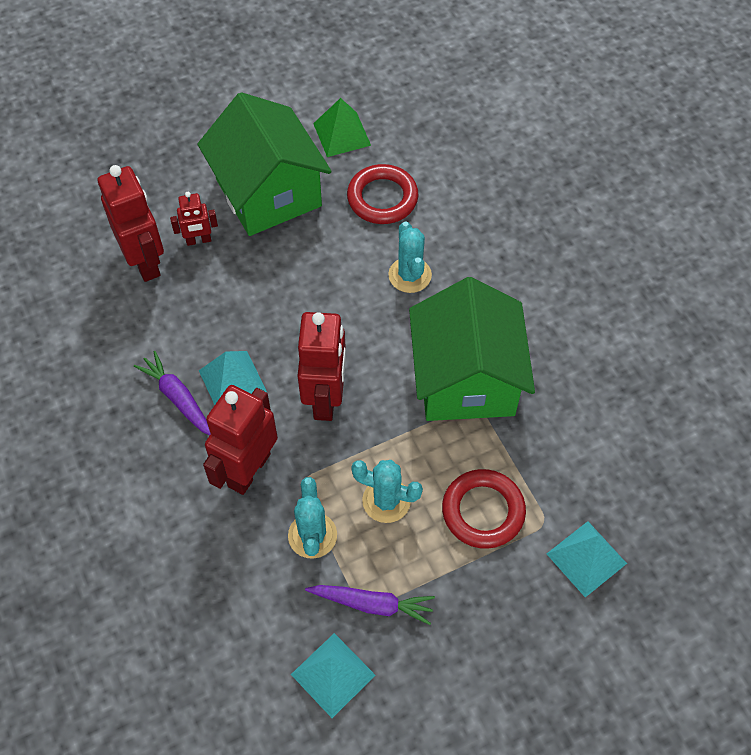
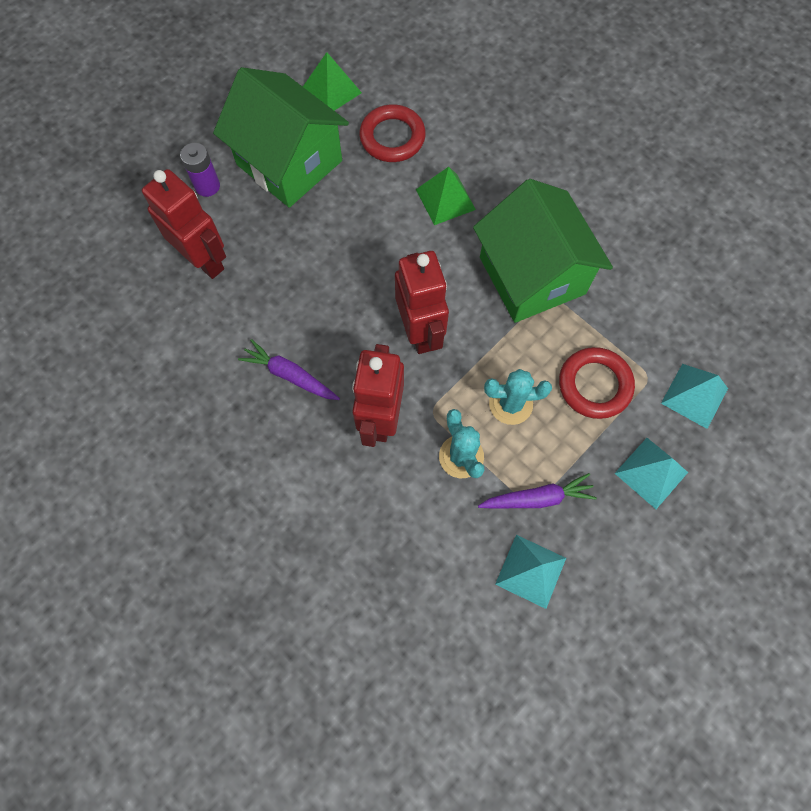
camera: 20 degrees left, 10 degrees up
red robot [170,192,218,246] -> none
turquoise pyramid [199,351,267,405] -> turquoise pyramid moved to [615,438,688,509]
turquoise cactus [388,222,432,293] -> green pyramid [416,167,476,225]
none -> purple battery [180,143,220,197]

